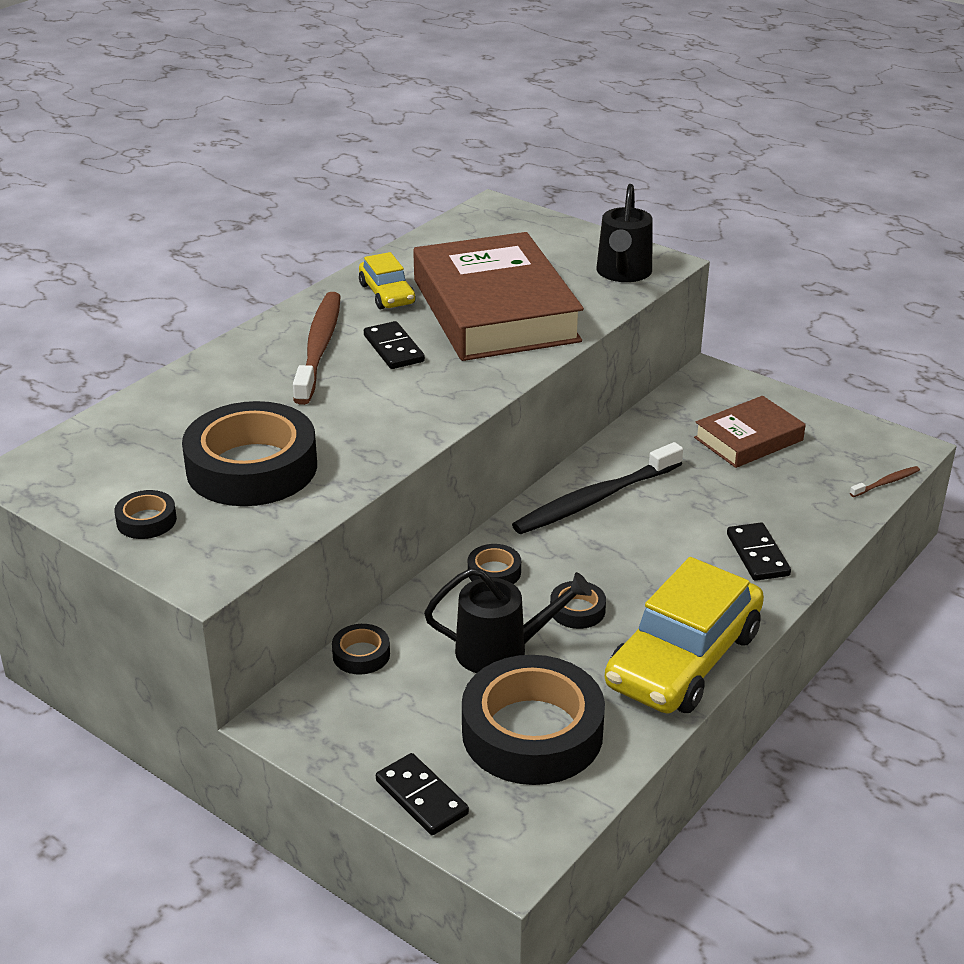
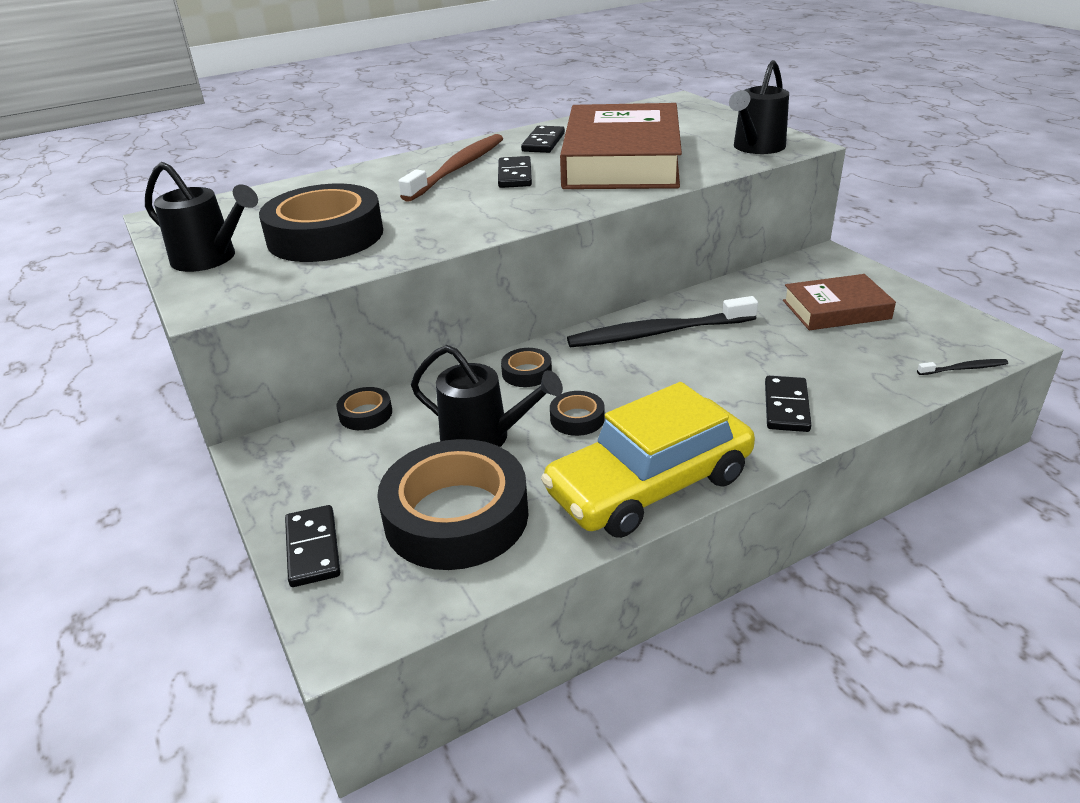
camera: 25 degrees right, 0 degrees up
black tape [114,490,177,539] -> black watering can [145,162,258,272]
yellow car [359,252,416,309] -> black domino [521,126,565,153]
brown toothbrush [850,466,920,497] -> black toothbrush [917,359,1008,375]

